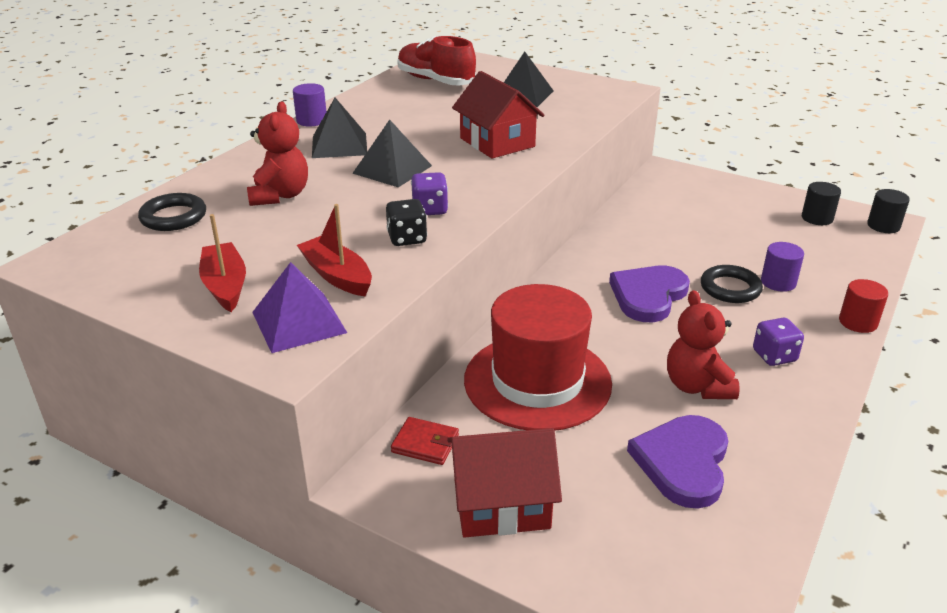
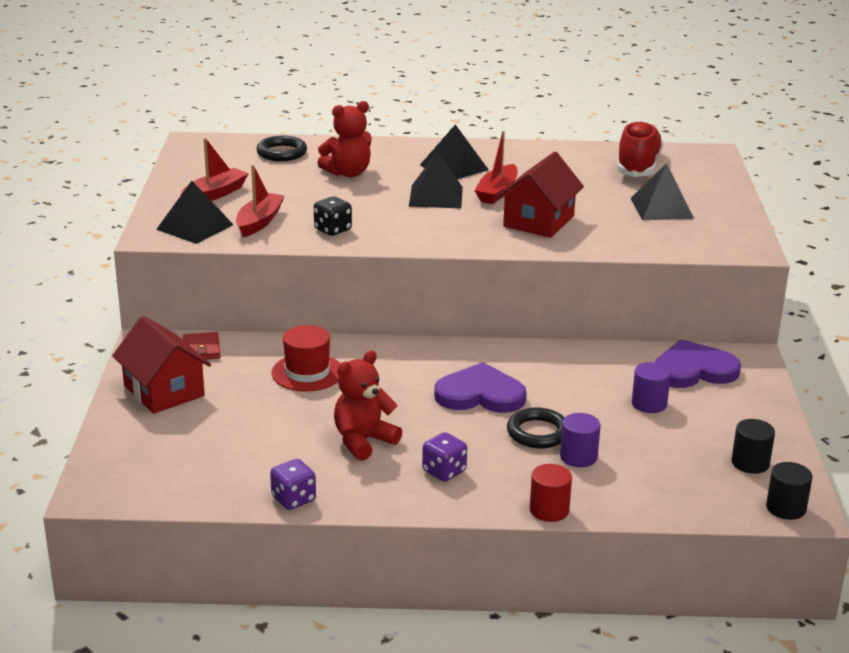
camera: 60 degrees right, 5 degrees down
purple pyramid [252,262,347,353] -> black pyramid [156,181,234,244]
purple cylinder [293,83,326,127] -> purple cylinder moved to [632,362,671,413]
purple dice [411,172,448,215] -> purple dice moved to [270,459,316,510]
red hat [464,284,612,431] -> red hat [272,325,340,392], size x0.57
purple heart [627,415,728,509] -> purple heart moved to [655,339,741,388]
none -> red boat [474,131,518,204]

